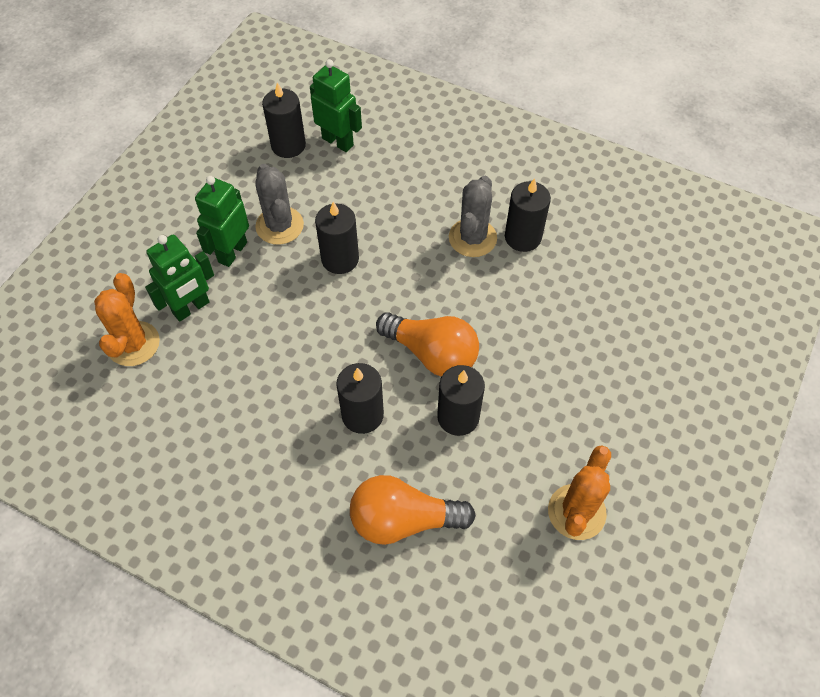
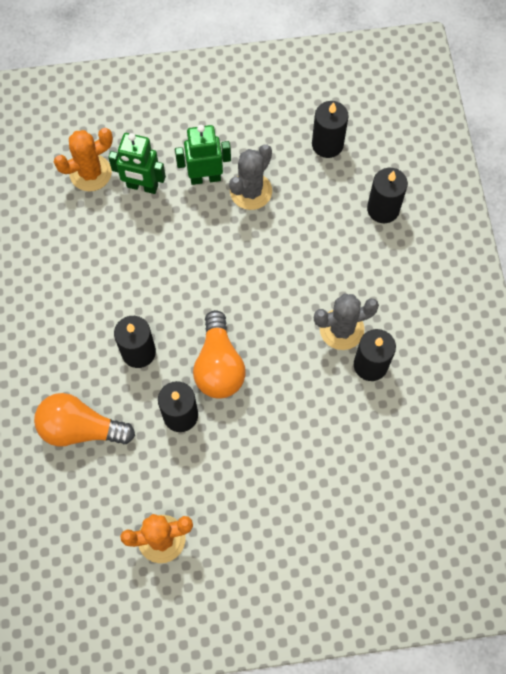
camera: 55 degrees right, 10 degrees up
green robot [310,59,362,152] -> none
black candle [315,202,359,274] -> black candle moved to [367,168,408,223]
orange light bulb [350,475,476,545] -> orange light bulb turned 45 degrees counterclockwise [34,393,135,446]

